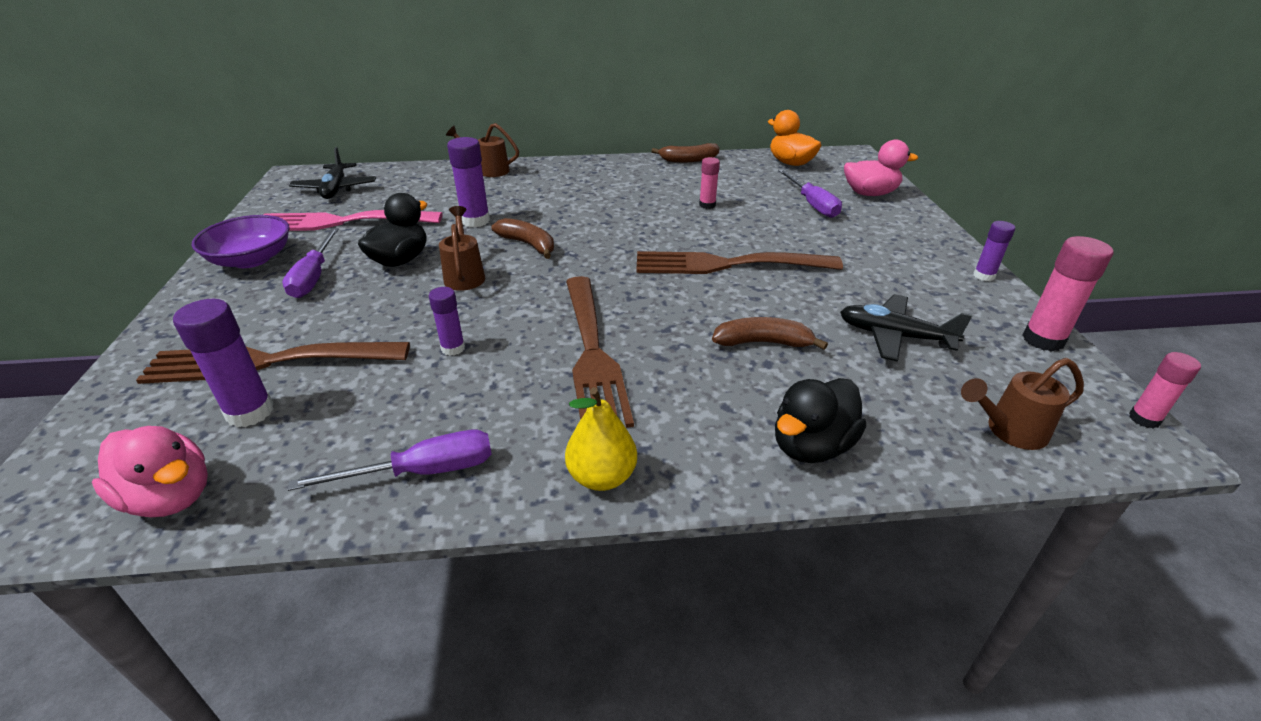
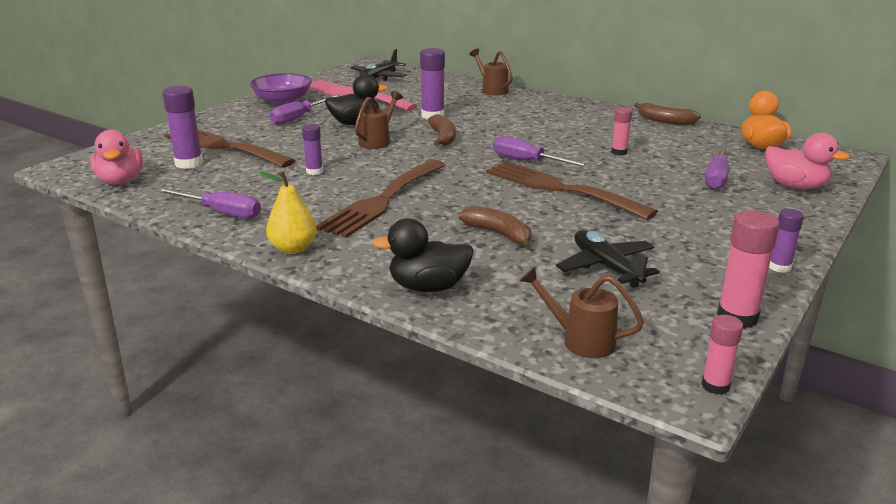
camera: 40 degrees right, 10 degrees down
none -> purple screwdriver [493,136,591,168]

